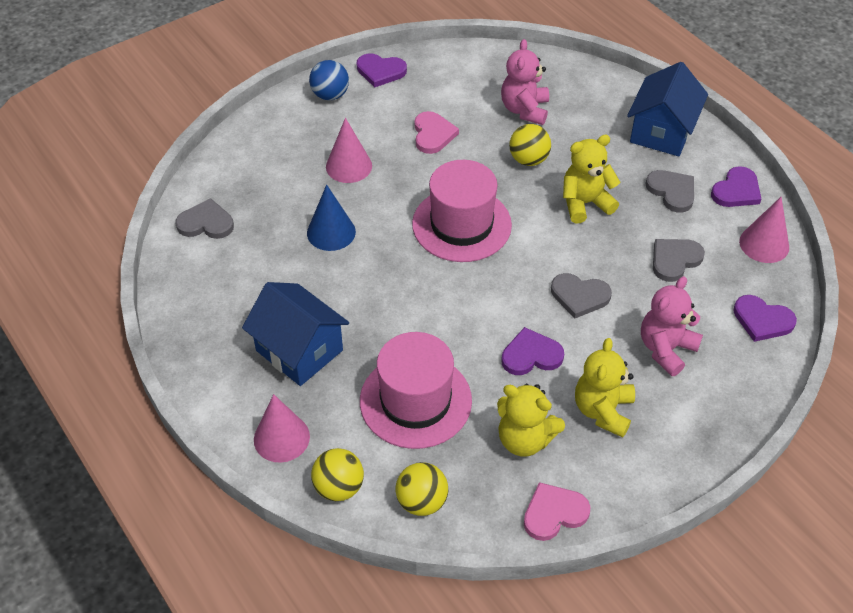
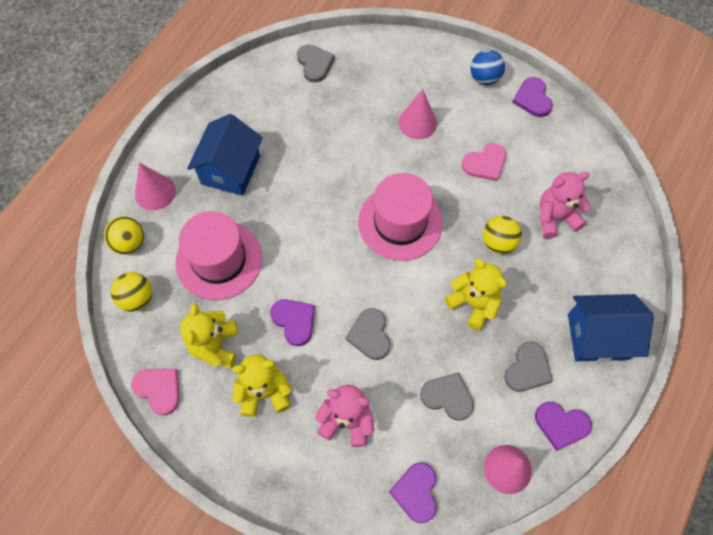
camera: 65 degrees right, 15 degrees up
blue cone [307,184,356,251] -> none

